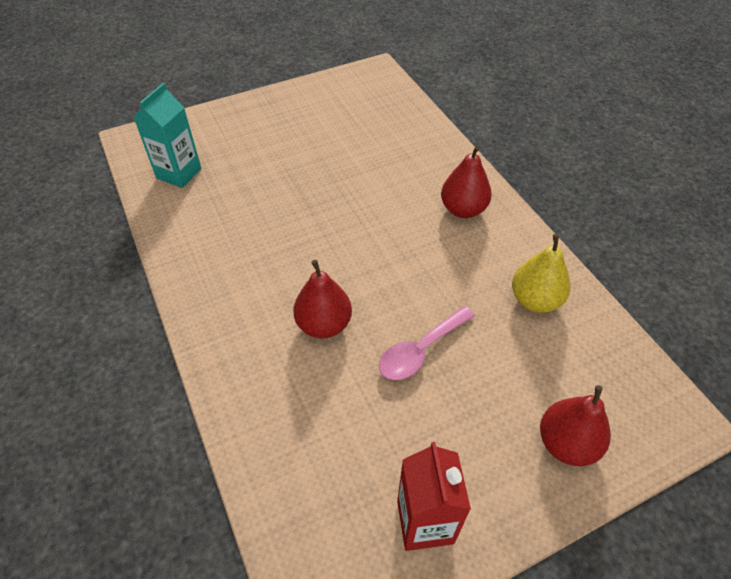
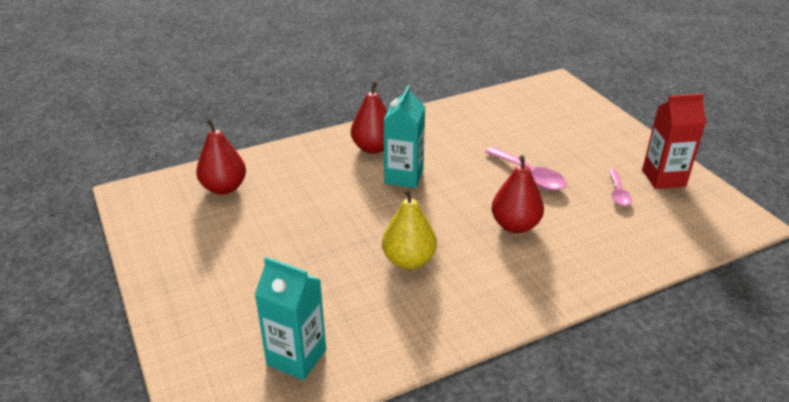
camera: 90 degrees left, 15 degrees down
yellow pear [512,234,571,313] -> yellow pear moved to [382,188,437,270]
red pear [540,385,611,466] -> red pear moved to [196,119,246,195]
none -> turquoise carton [384,85,425,188]
none -> pink spoon [609,169,632,206]

